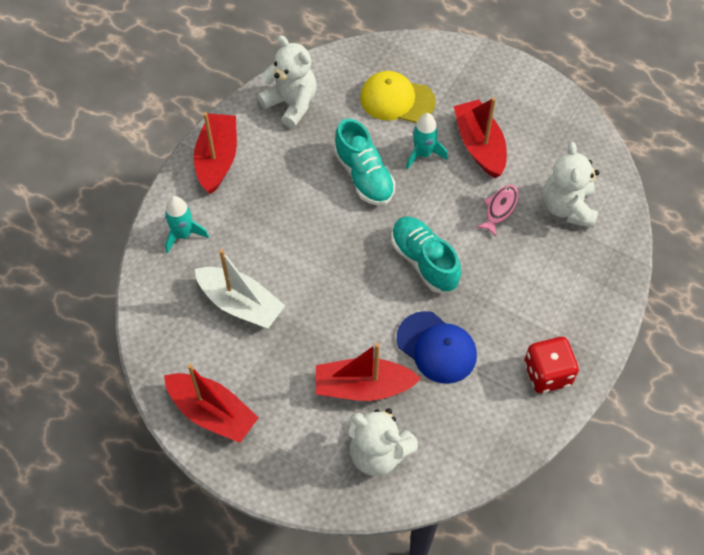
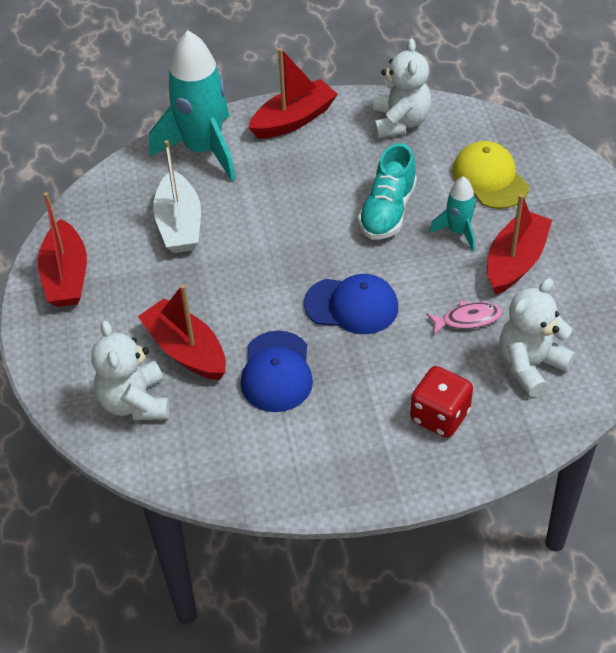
camera: 50 degrees right, 10 degrees down
turquoise rocket [165,196,209,253] -> turquoise rocket [149,31,236,181], size x2.04
turquoise shoe [391,217,461,293] -> blue cap [304,274,398,334]
red dice [524,337,579,393] -> red dice moved to [410,366,473,438]

